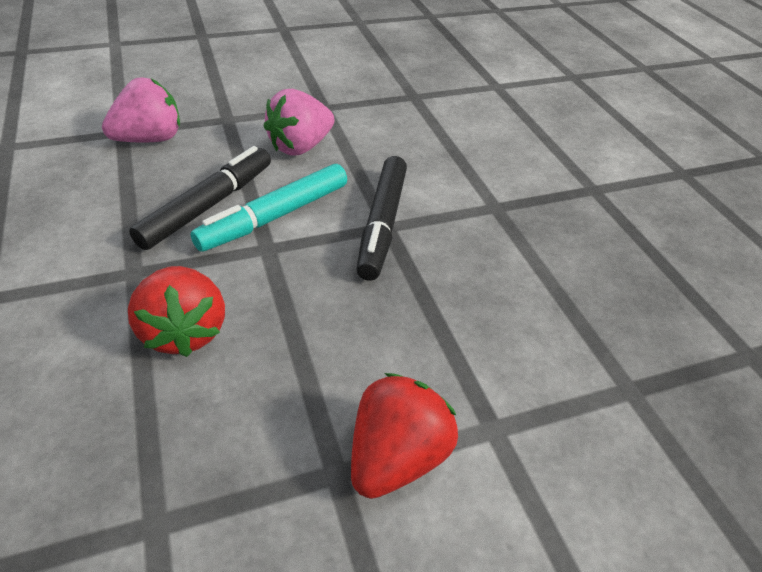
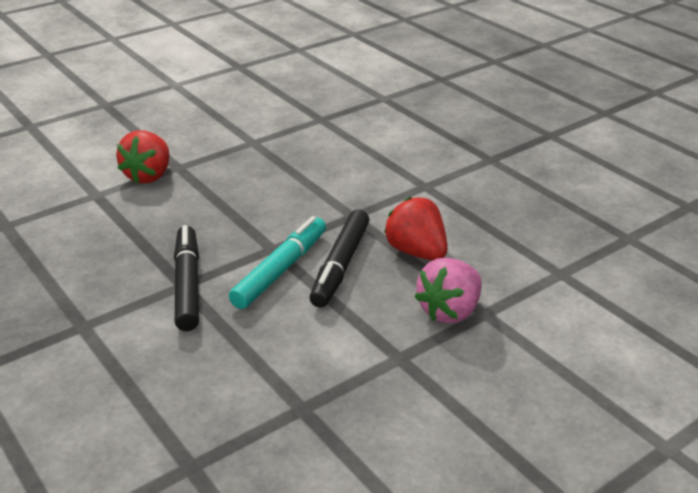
camera: 165 degrees right, 10 degrees down
red strawberry [128,266,225,357] -> red strawberry moved to [384,197,447,260]
pink strawberry [264,89,335,156] -> none

